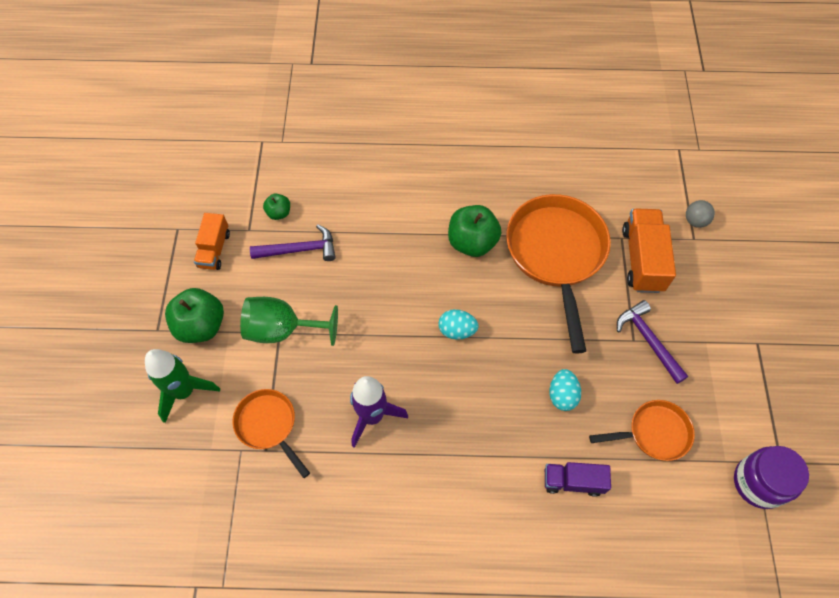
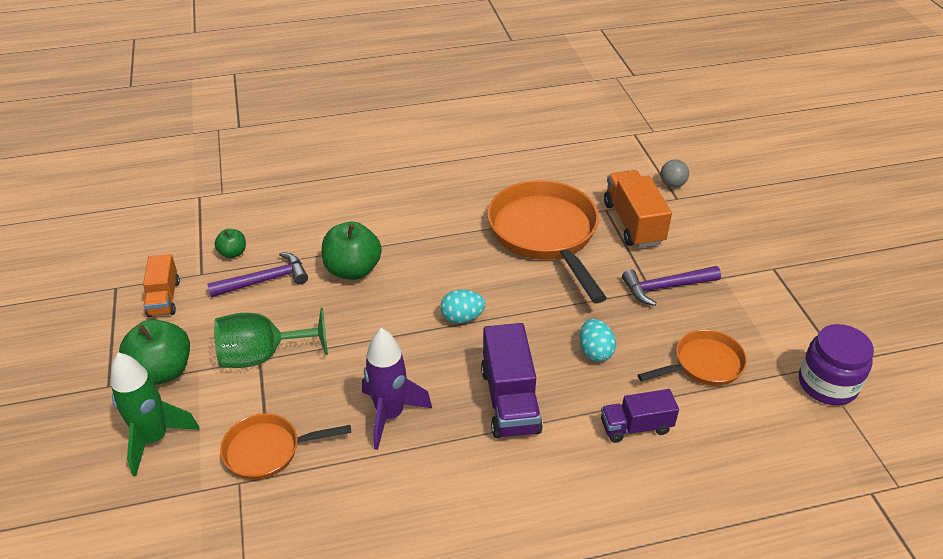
camera: 15 degrees left, 20 degrees down
orange pan [232,389,310,478] -> orange pan turned 45 degrees counterclockwise [220,413,351,480]
green apple [448,205,501,257] -> green apple moved to [322,222,382,280]
purple hammer [617,300,688,384] -> purple hammer turned 60 degrees counterclockwise [622,266,721,306]
none -> purple truck [481,323,543,438]

